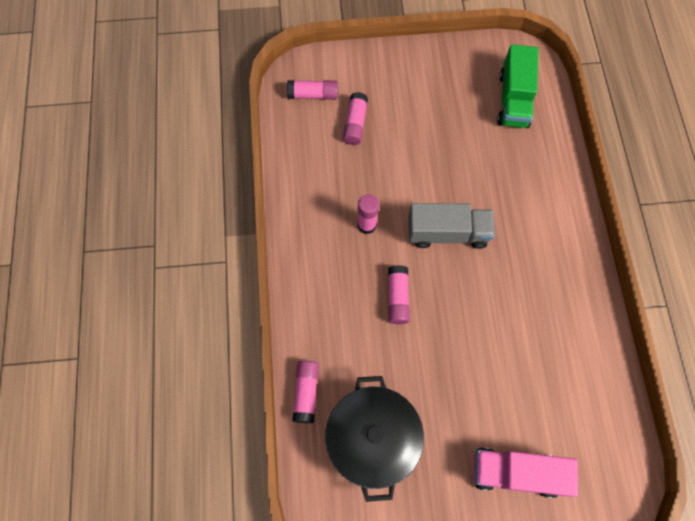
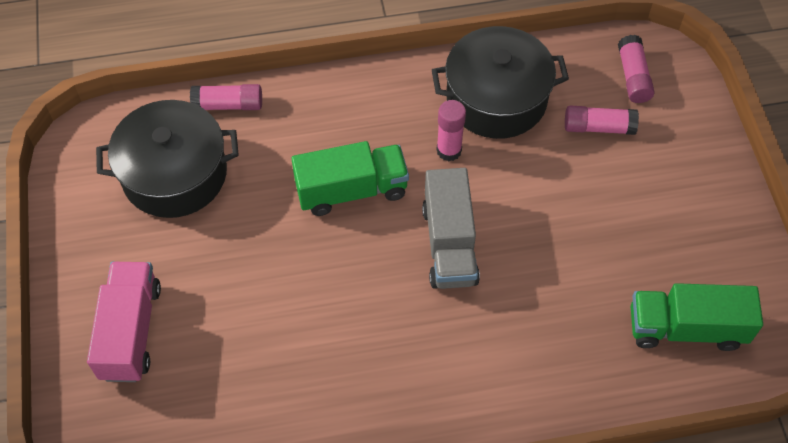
camera: 85 degrees right, 10 degrees down
pink glue stick [388,265,410,324] -> green truck [291,141,409,216]
none -> black pot [432,26,569,139]

